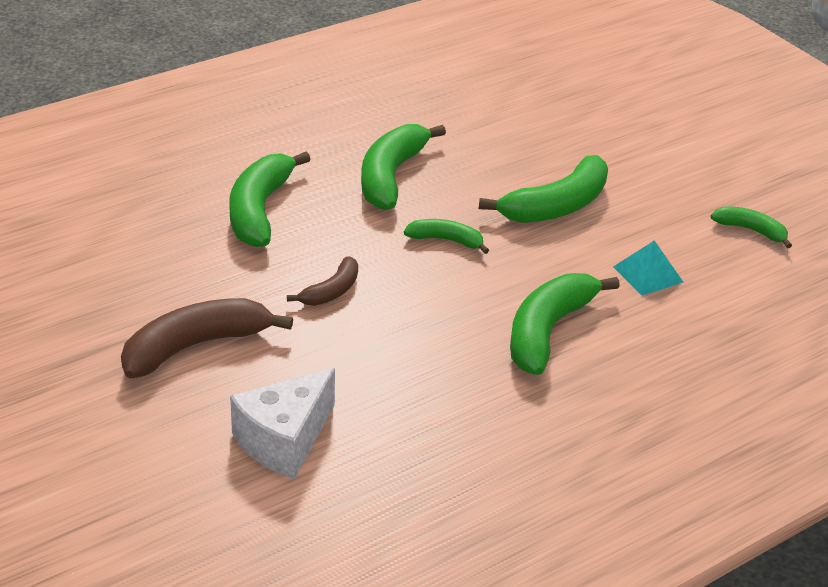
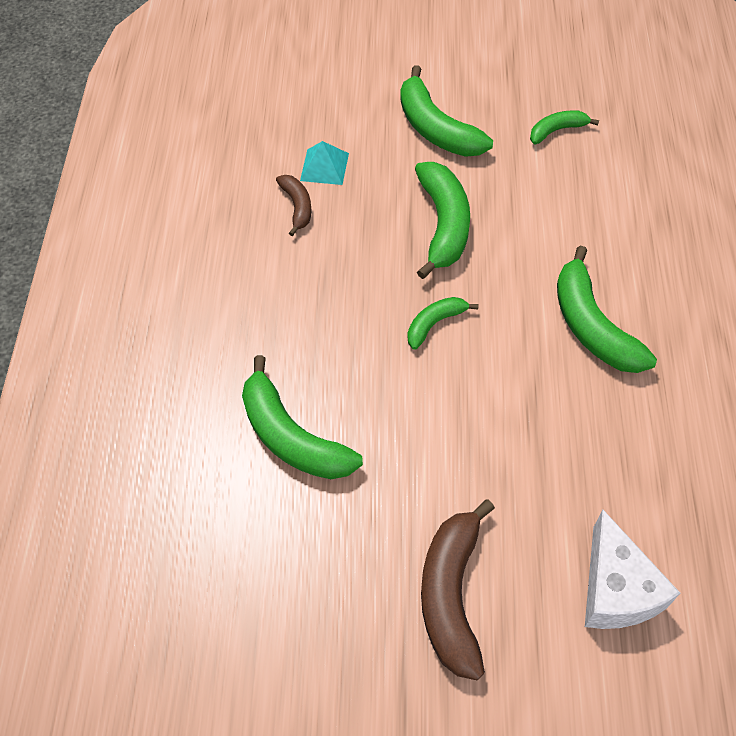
camera: 50 degrees left, 20 degrees up
brown banana [287,256,358,306] -> brown banana moved to [276,175,312,236]
green banana [361,124,446,210] -> green banana moved to [400,65,493,157]
turquoise pyramid [613,240,683,296] -> turquoise pyramid moved to [300,141,349,185]

